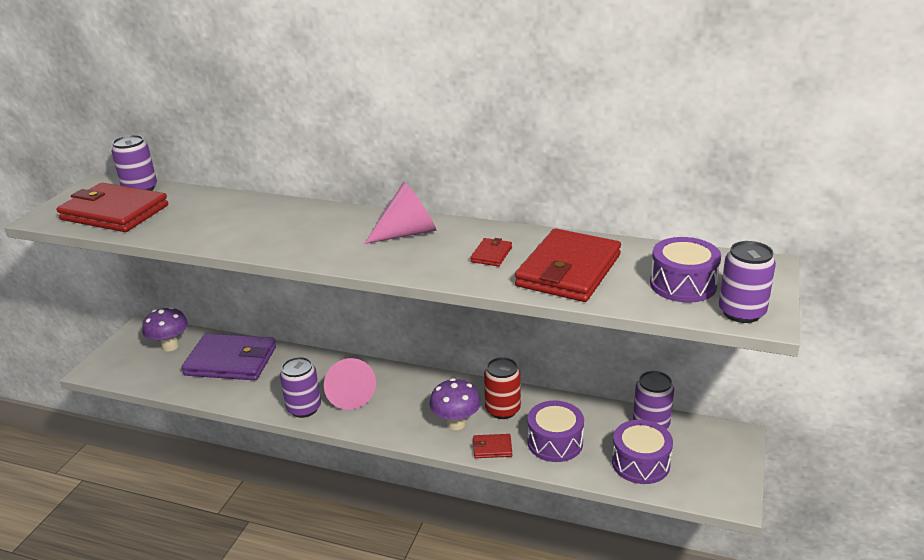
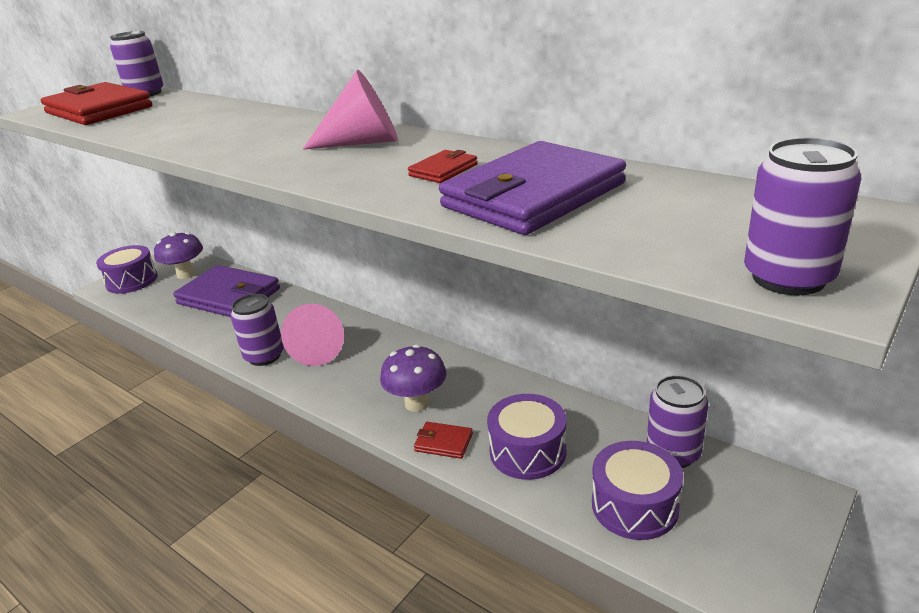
camera: 20 degrees right, 0 degrees up
red can [484,357,521,419] -> none
red wallet [515,229,621,302] -> purple wallet [439,141,626,235]
purple drum [650,237,721,303] -> purple drum moved to [96,245,158,294]

